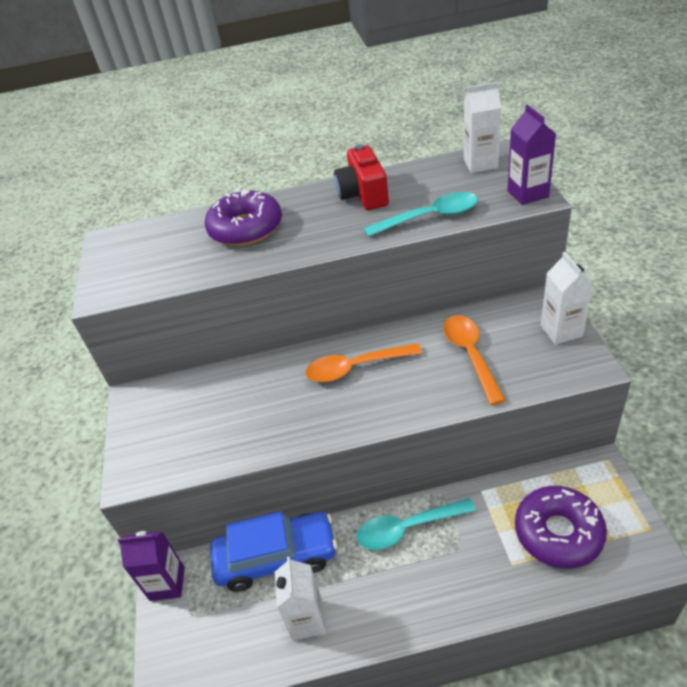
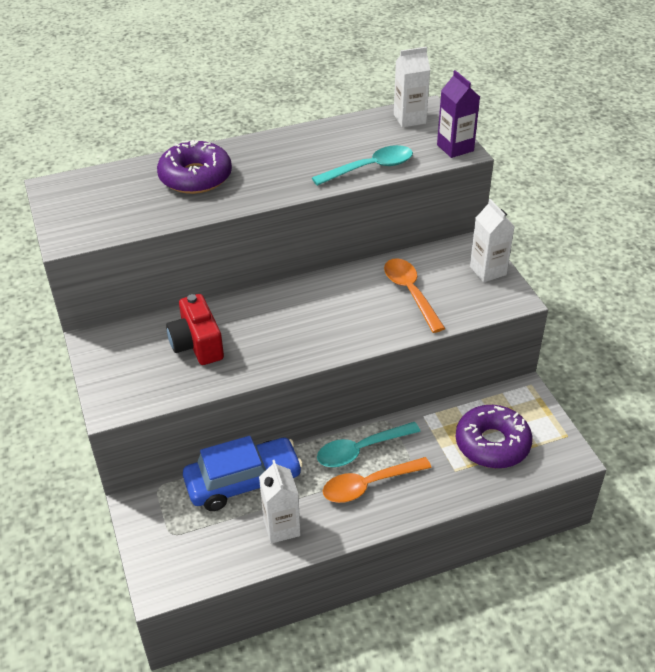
camera: 15 degrees left, 0 degrees up
purple carton [117,531,185,601] -> none
orange spoon [306,343,422,382] -> orange spoon moved to [323,457,431,503]
red camera [334,144,389,210] -> red camera moved to [166,294,224,365]

